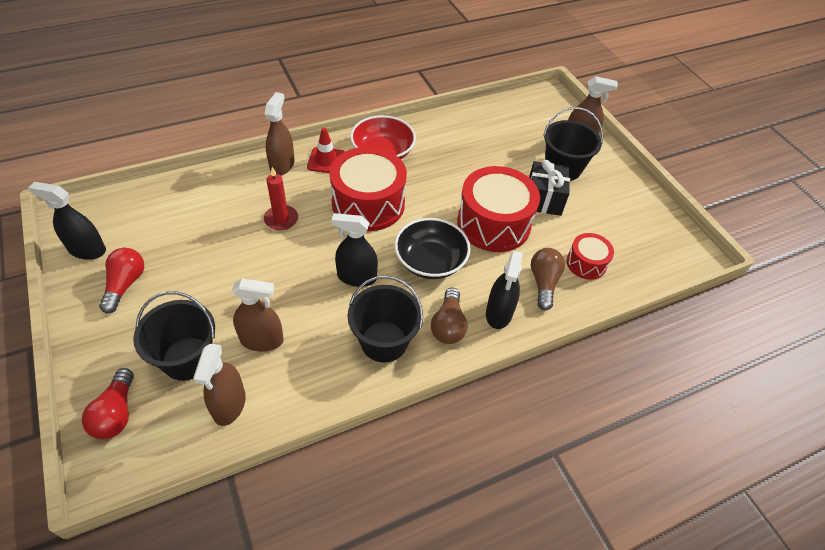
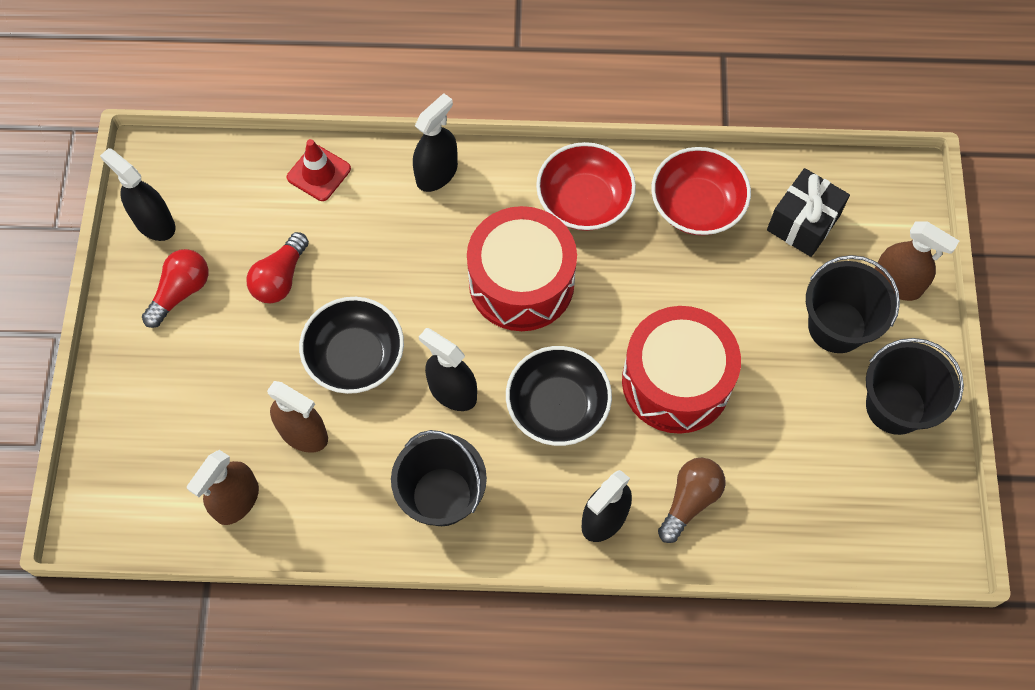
camera: 30 degrees right, 15 degrees up
red light bulb [82,368,134,439] -> red light bulb moved to [246,232,309,303]
black bucket [133,291,215,381] -> black bucket moved to [866,338,964,435]
red candle [264,167,298,231] -> none
brown spray bottle [265,92,295,176] -> black spray bottle [413,93,458,192]
red traffic cone [307,128,345,173] -> red traffic cone moved to [287,139,351,201]
brown light bulb [431,288,467,344] -> none
black gift [529,160,570,216] -> black gift moved to [767,168,850,257]
red drum [566,233,614,280] -> none
none -> black bowl [299,297,404,394]
none -> red bowl [651,147,751,235]

